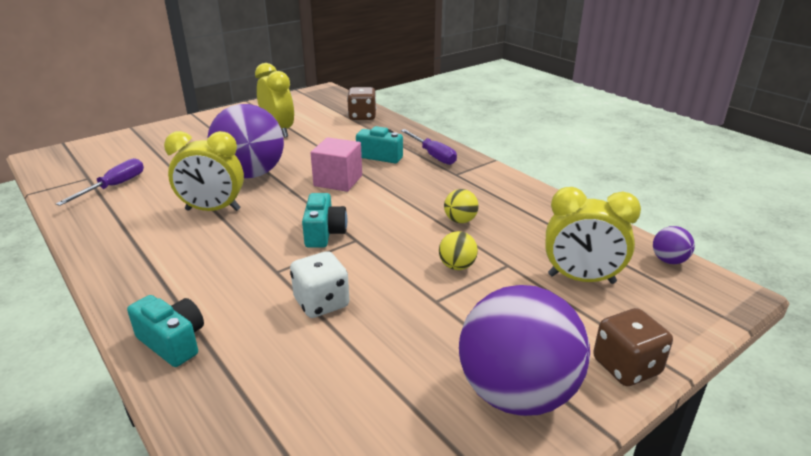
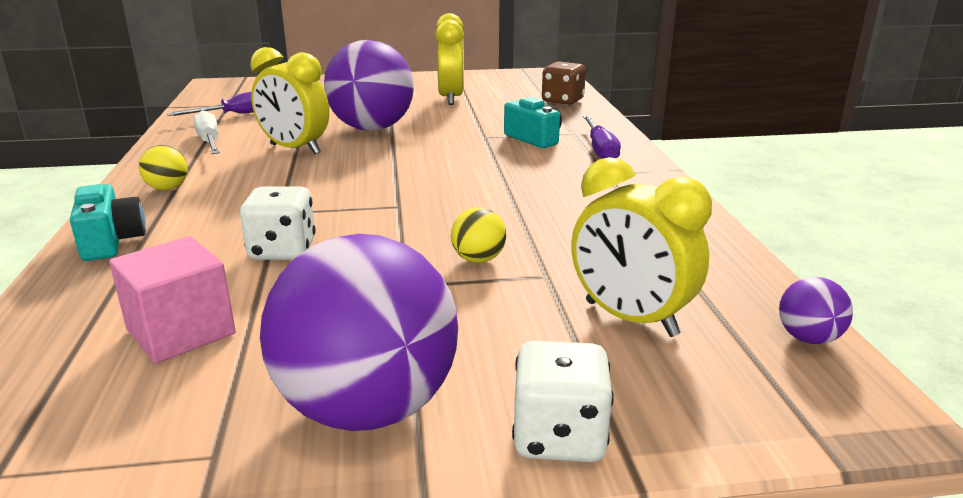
camera: 30 degrees right, 5 degrees down
turquoise camera [302,193,347,248] -> none
pink cube [310,137,362,192] -> pink cube moved to [109,236,236,363]
yellow ball [444,189,479,223] -> yellow ball moved to [139,145,188,190]
brown dice [593,308,673,386] -> white dice [512,341,614,462]
none -> white screwdriver [193,110,220,154]

